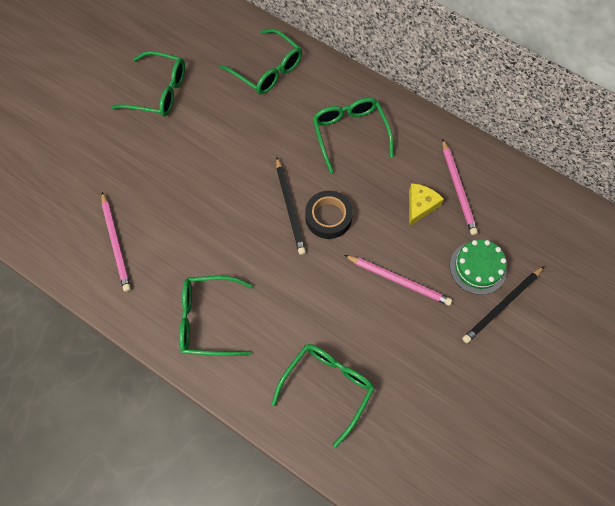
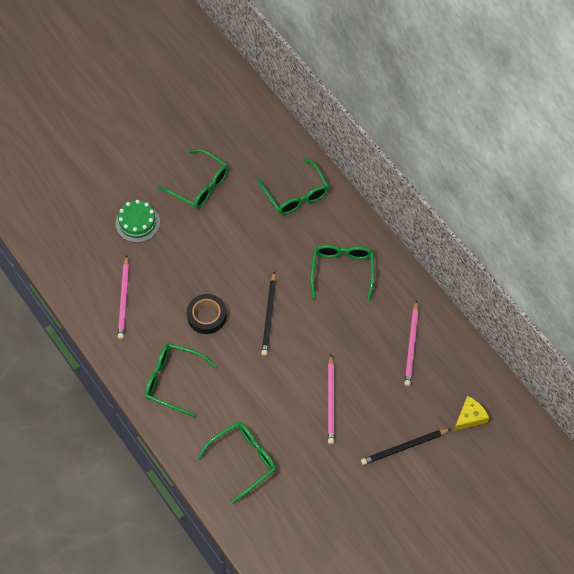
camera: 20 degrees right, 5 degrees down
black tape [305,191,353,239] -> black tape moved to [187,294,226,334]
pink pencil [344,255,452,306] -> pink pencil turned 45 degrees clockwise [328,355,334,444]
yellow cheese [409,183,444,226] -> yellow cheese moved to [454,396,489,431]
green cake [450,239,507,295] -> green cake moved to [115,200,160,243]

